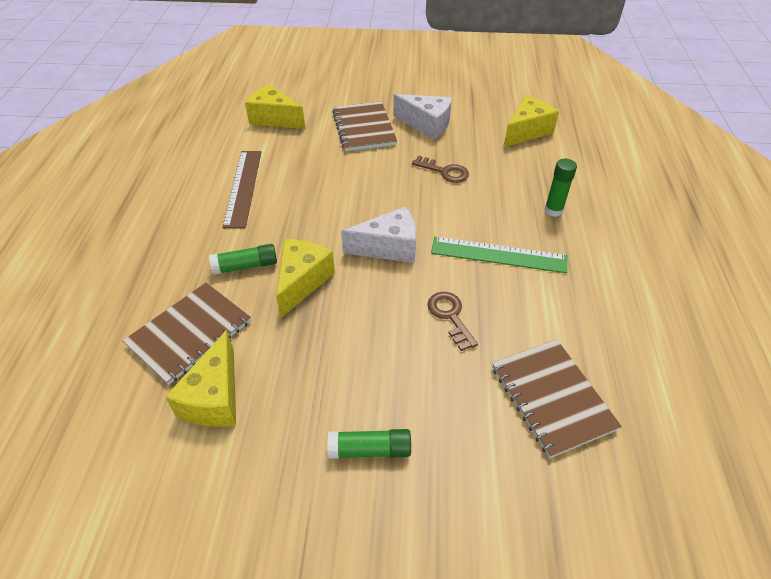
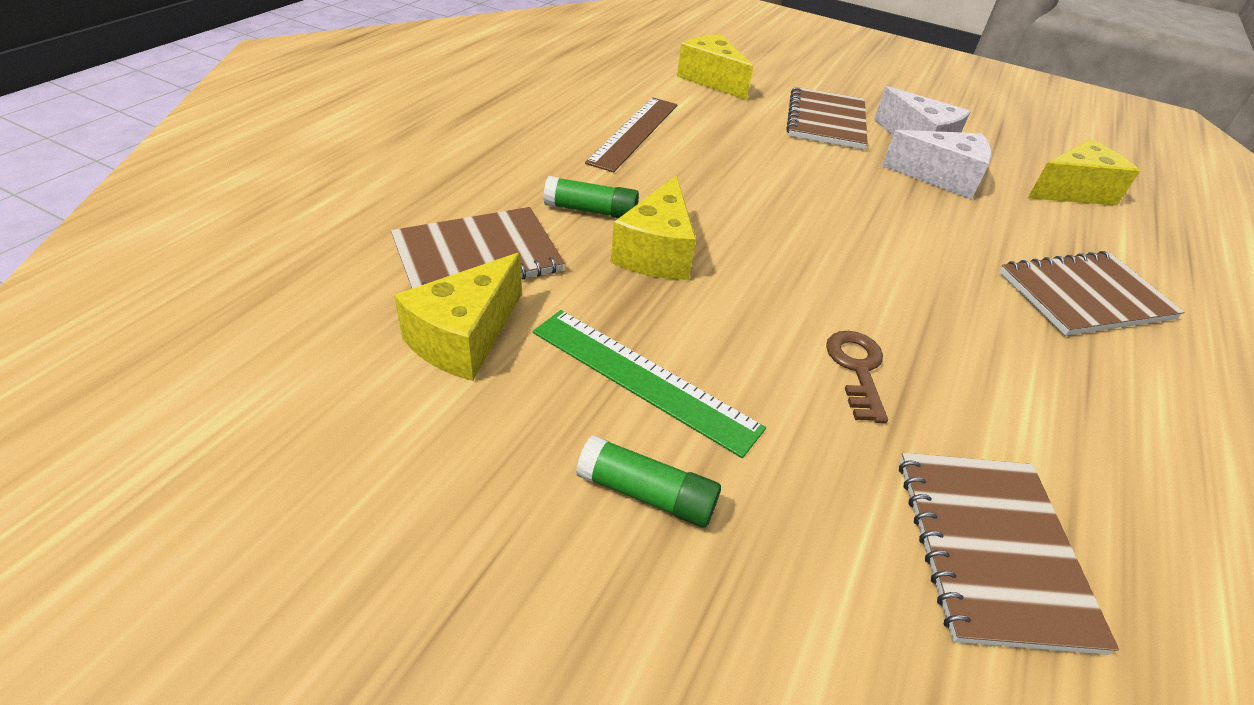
camera: 20 degrees right, 5 degrees down
yellow cheese [276,239,335,318] -> yellow cheese turned 150 degrees clockwise [610,175,696,280]
white cheese [341,207,416,263] -> white cheese moved to [882,130,992,200]
brown key [412,155,469,183] -> none
green ruler [431,237,567,273] -> green ruler moved to [533,310,766,458]
green glue stick [544,159,577,217] -> brown notebook [1000,251,1184,336]

